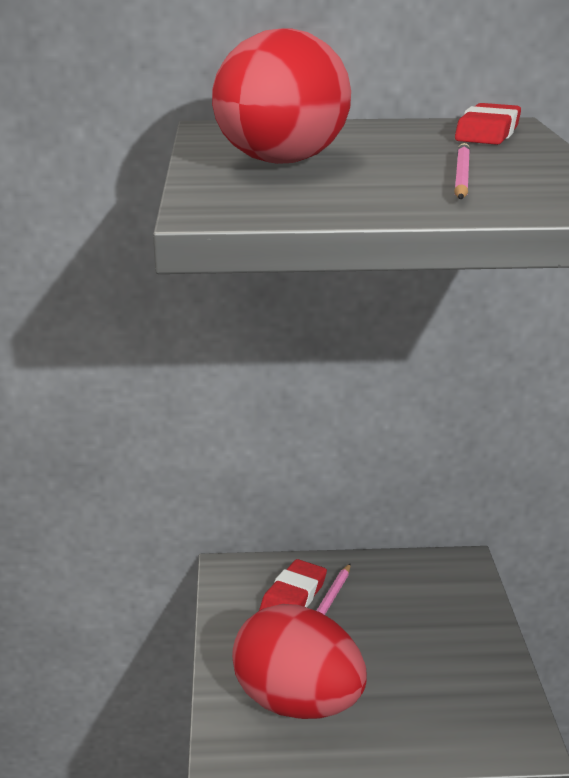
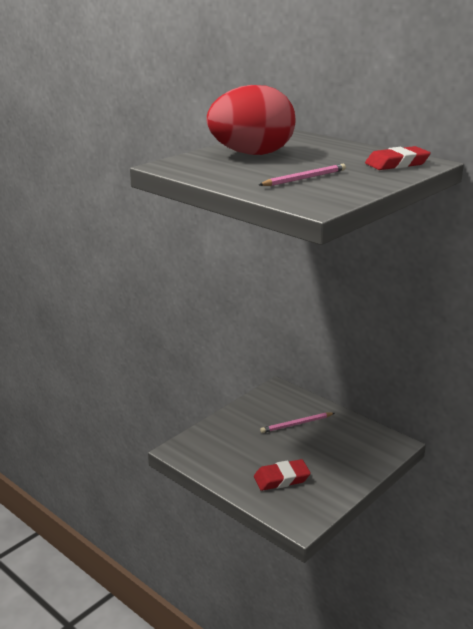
camera: 45 degrees right, 0 degrees up
red egg [232,604,366,719] -> none
red eraser [259,559,327,611] -> red eraser moved to [254,459,311,491]

